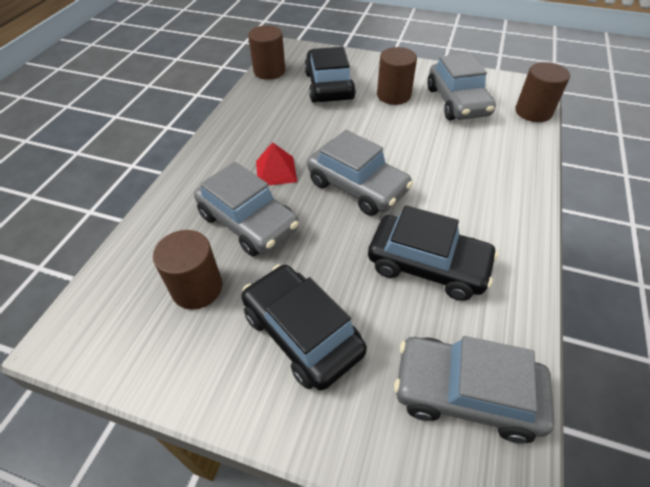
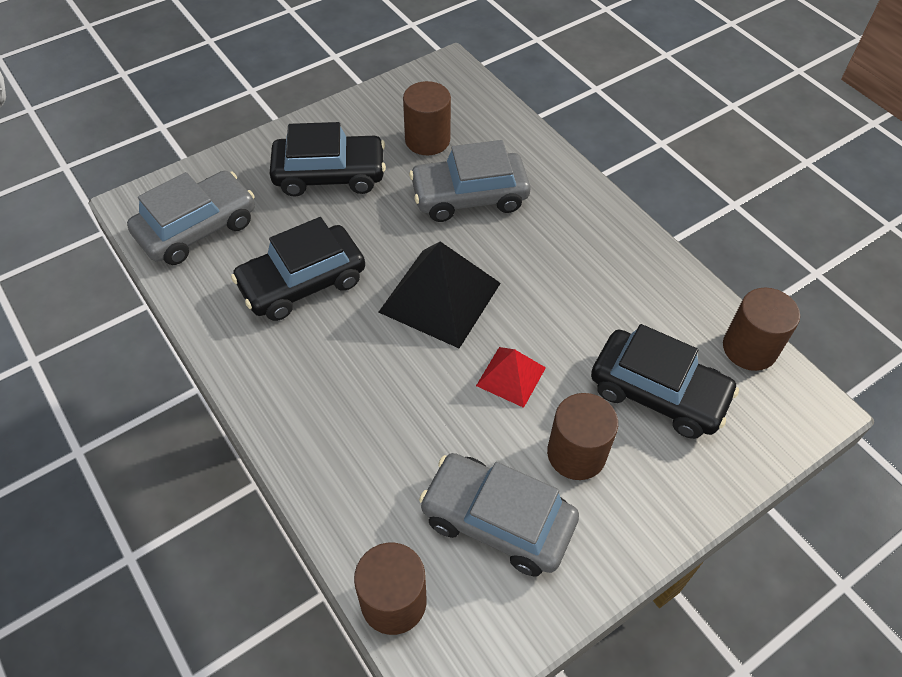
camera: 125 degrees right, 5 degrees up
red pyramid [256,142,297,186] -> red pyramid moved to [476,347,546,408]
grey car [307,130,413,216] -> black pyramid [378,241,501,348]

